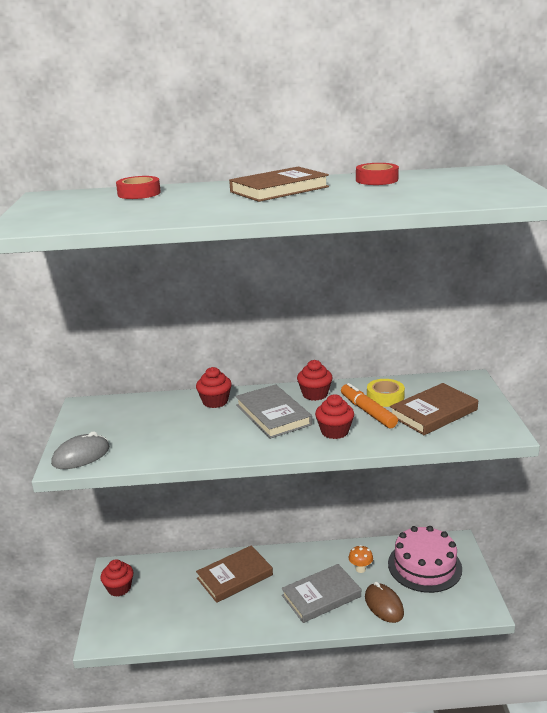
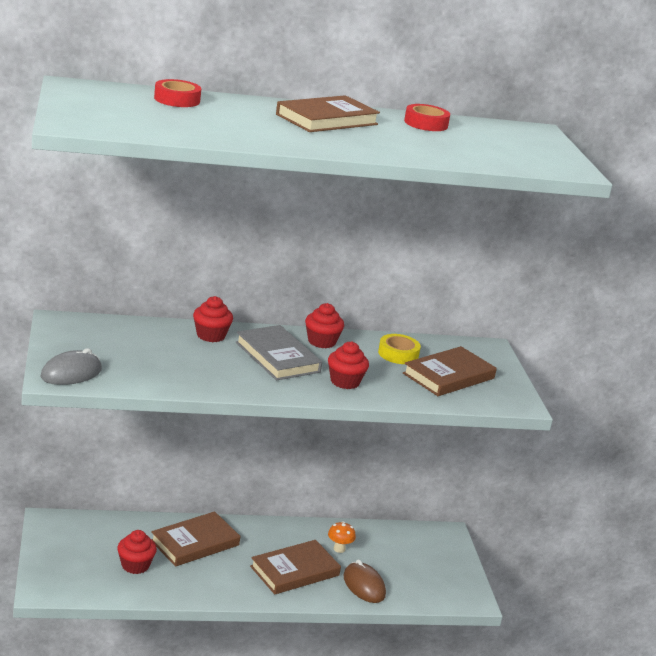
camera: 10 degrees left, 0 degrees up
red cupcake [101,559,134,597] -> red cupcake moved to [117,530,157,574]
grey book [281,564,361,623] -> brown book [250,540,341,594]
orange marker [341,383,398,429] -> none
pink cake [388,526,462,593] -> none

